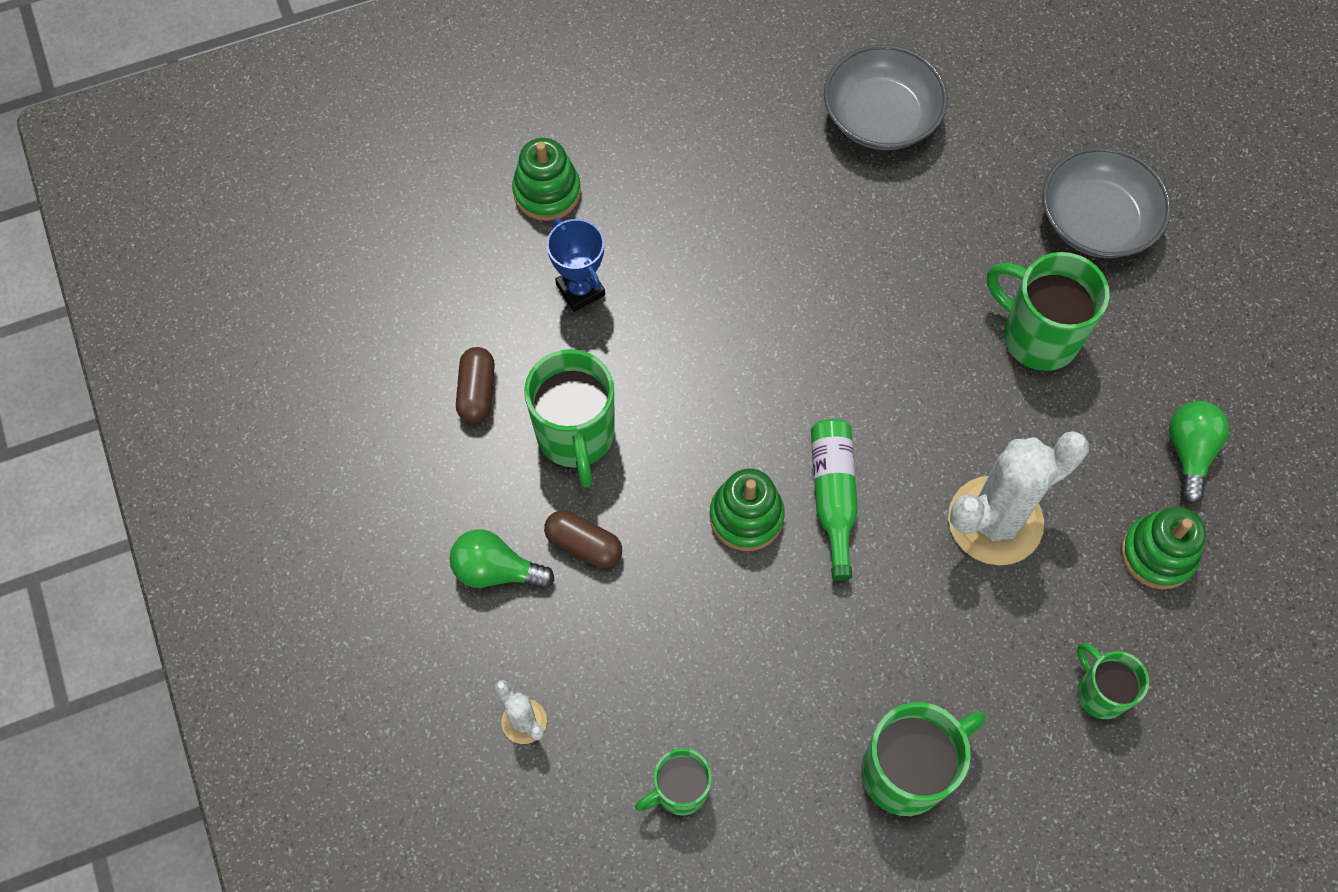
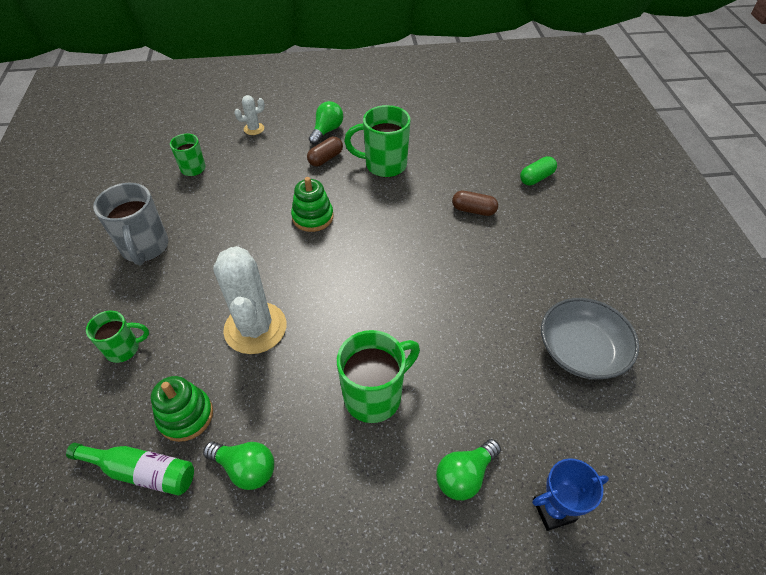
camera: 105 degrees right, 15 degrees down
brown capsule [456,347,495,423] -> brown capsule moved to [452,191,498,216]
green stacking toy [512,138,581,221] -> green capsule [520,156,557,185]
blue trophy [547,218,605,312] -> blue trophy moved to [532,458,609,531]
green bottle [811,419,858,581] -> green bottle moved to [66,443,194,496]
green mug [861,702,986,816] -> grey mug [93,183,168,265]
grey bowl [1042,147,1171,258] -> green light bulb [436,439,501,500]

